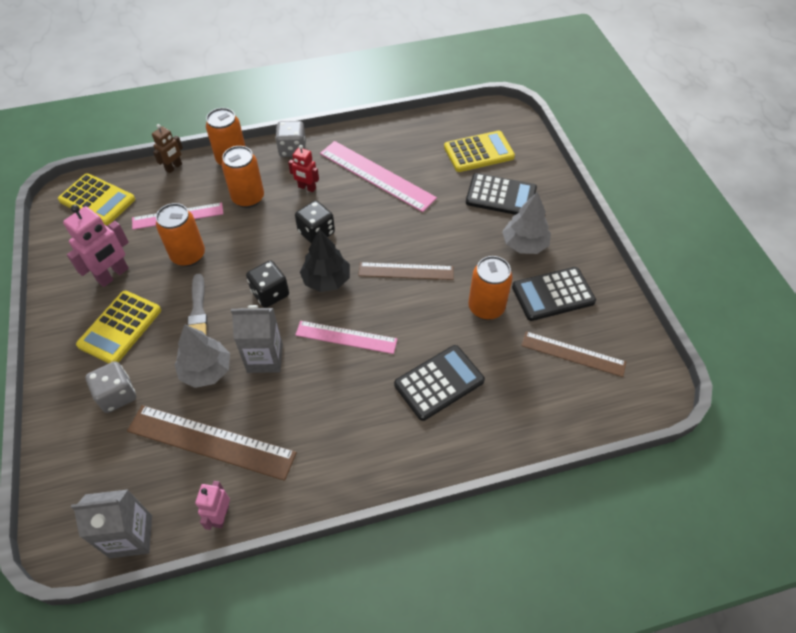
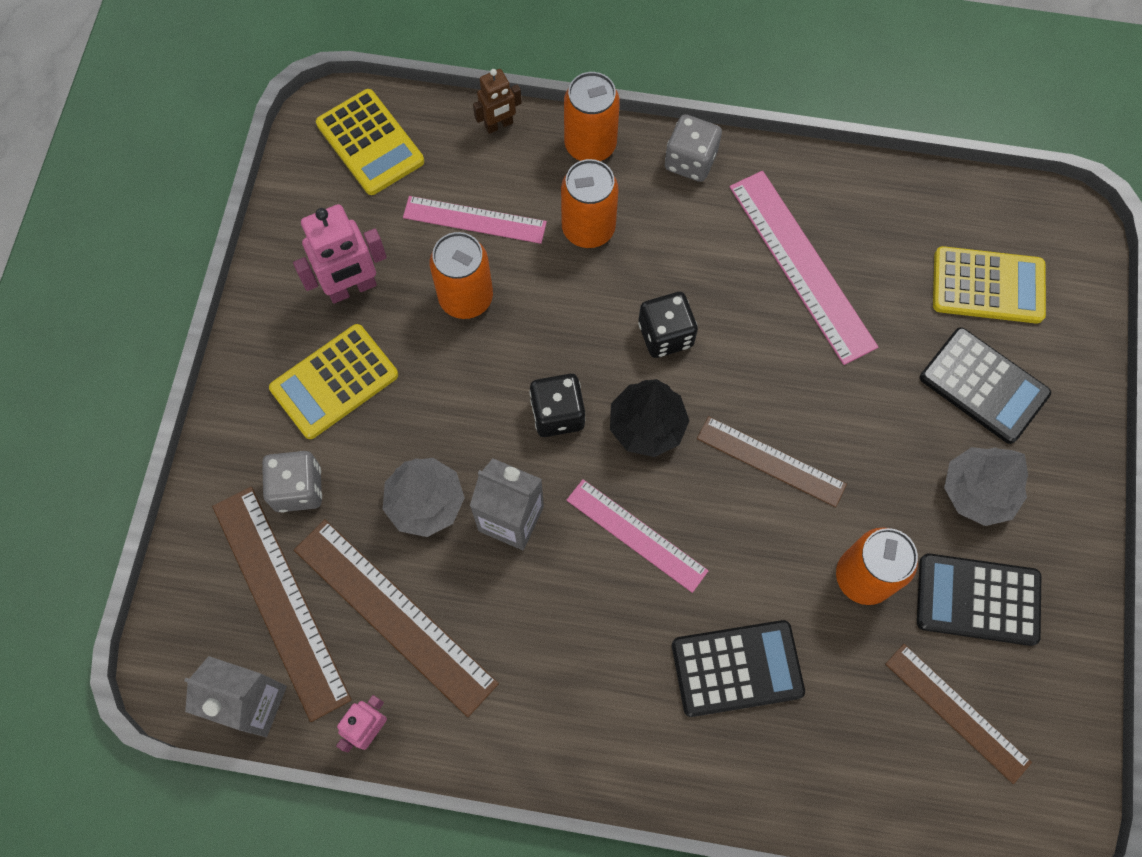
camera: 25 degrees right, 15 degrees up
grey brush [188,273,207,335] -> none
red robot [288,145,319,192] -> none
none -> brown ruler [212,487,352,722]

